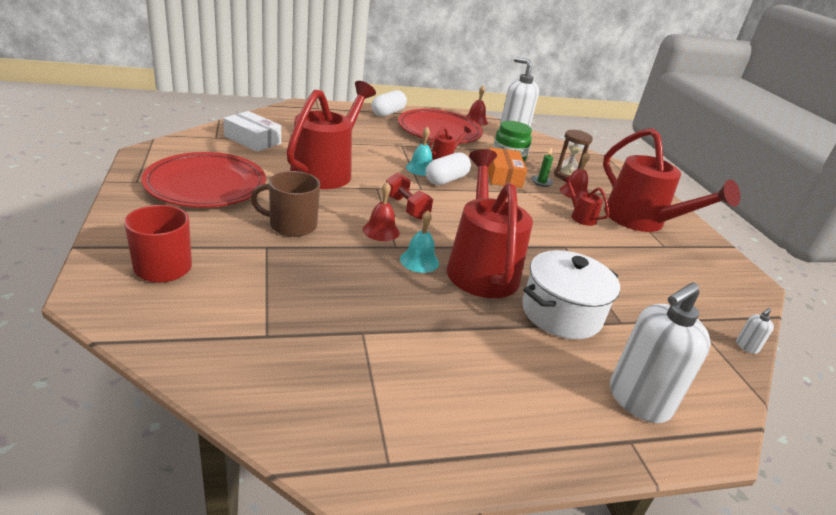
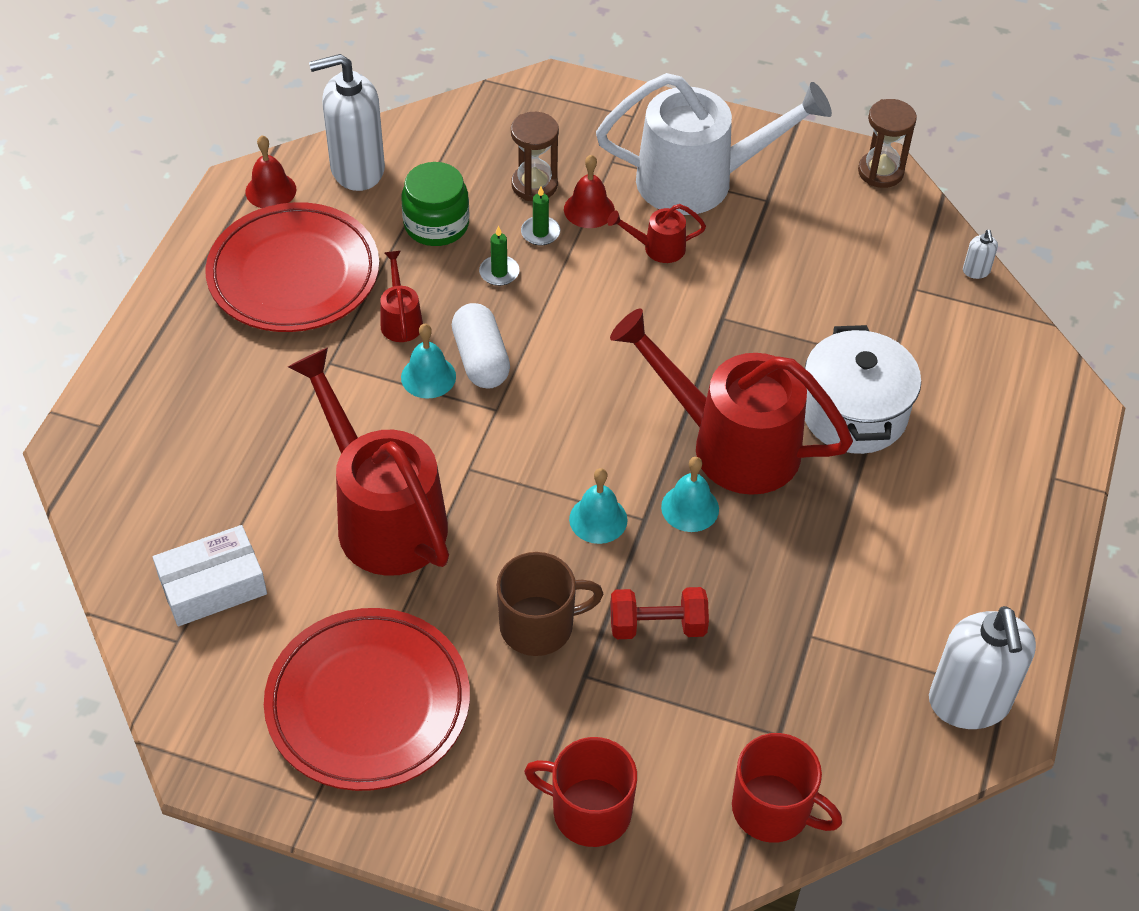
camera: 55 degrees left, 20 degrees up
brown mug [250,171,320,237] -> brown mug turned 135 degrees counterclockwise [497,552,603,656]
red bell [363,182,400,241] -> turquoise bell [569,468,628,544]
white capsule [372,90,407,117] -> none
red dumbbell [386,173,433,220] -> red dumbbell moved to [610,587,709,639]
orange box [488,147,527,188] -> green candle [479,226,520,286]
red watering can [603,128,741,232] -> white watering can [596,73,832,215]
white soap dispenser [610,282,711,423] -> white soap dispenser moved to [929,606,1036,729]
none -> red mug [732,733,842,843]
none -> brown hourglass [858,99,917,188]

